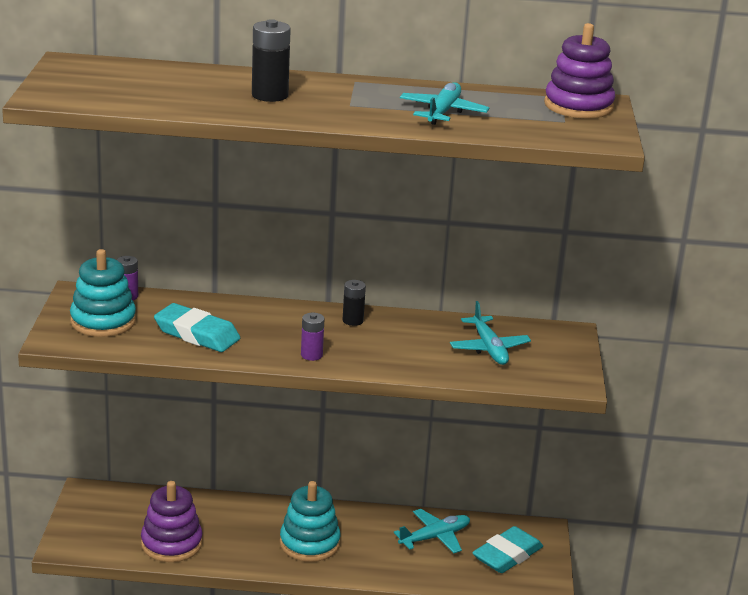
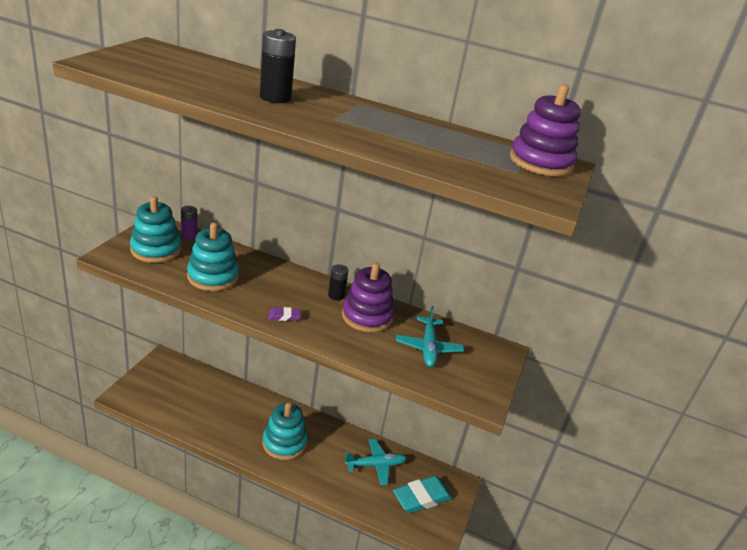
camera: 15 degrees right, 5 degrees up
purple stacking toy [141,481,203,562] -> purple stacking toy moved to [342,263,394,332]
turquoise eraser [154,303,240,352] -> turquoise stacking toy [187,222,239,291]
purple battery [301,313,325,361] -> purple eraser [268,307,301,321]
turquoise plane [400,82,489,125] -> none

